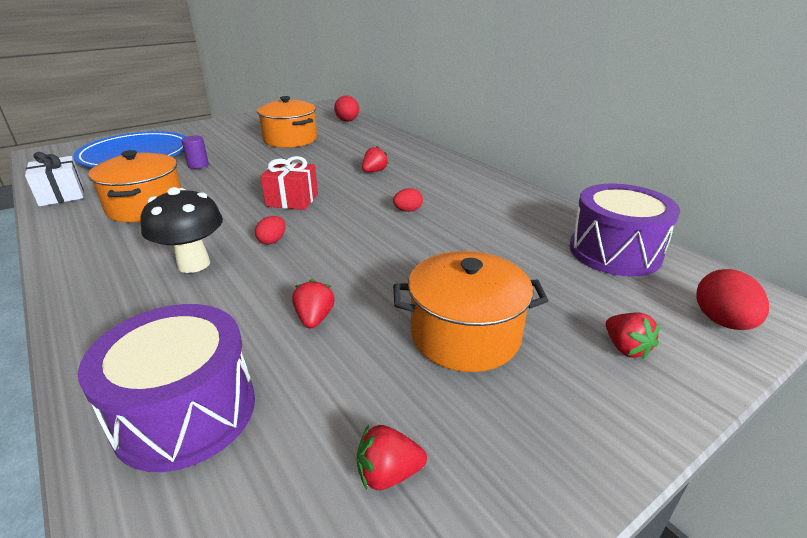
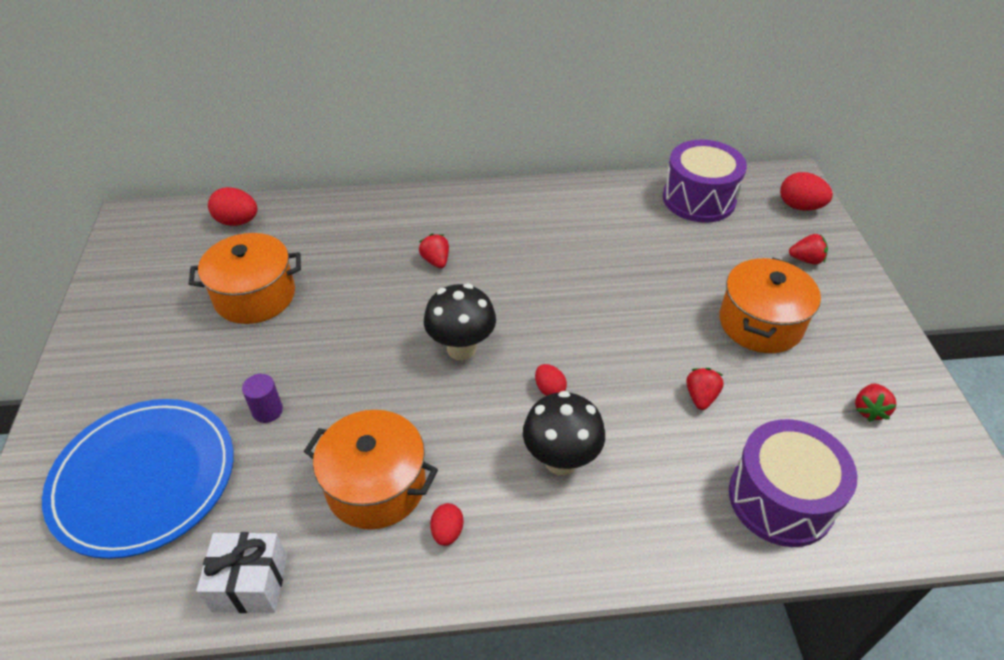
camera: 60 degrees left, 15 degrees up
red gift [260,156,318,210] -> black mushroom [424,284,496,360]
red strawberry [292,279,335,328] -> red strawberry turned 75 degrees clockwise [686,368,724,410]
red egg [393,188,423,212] -> red egg moved to [430,503,464,546]

